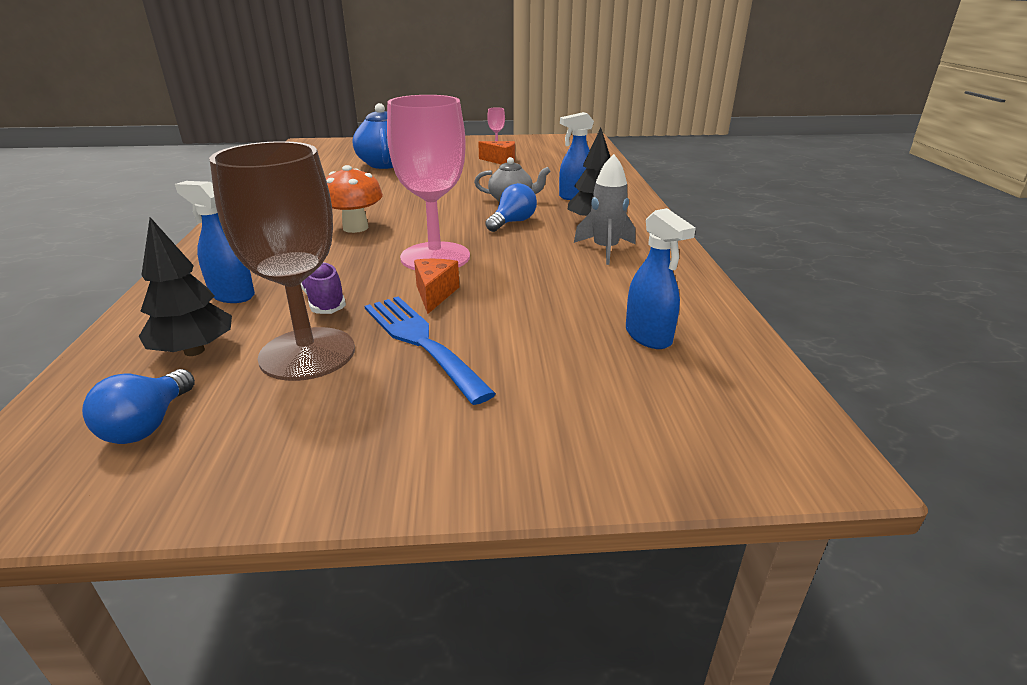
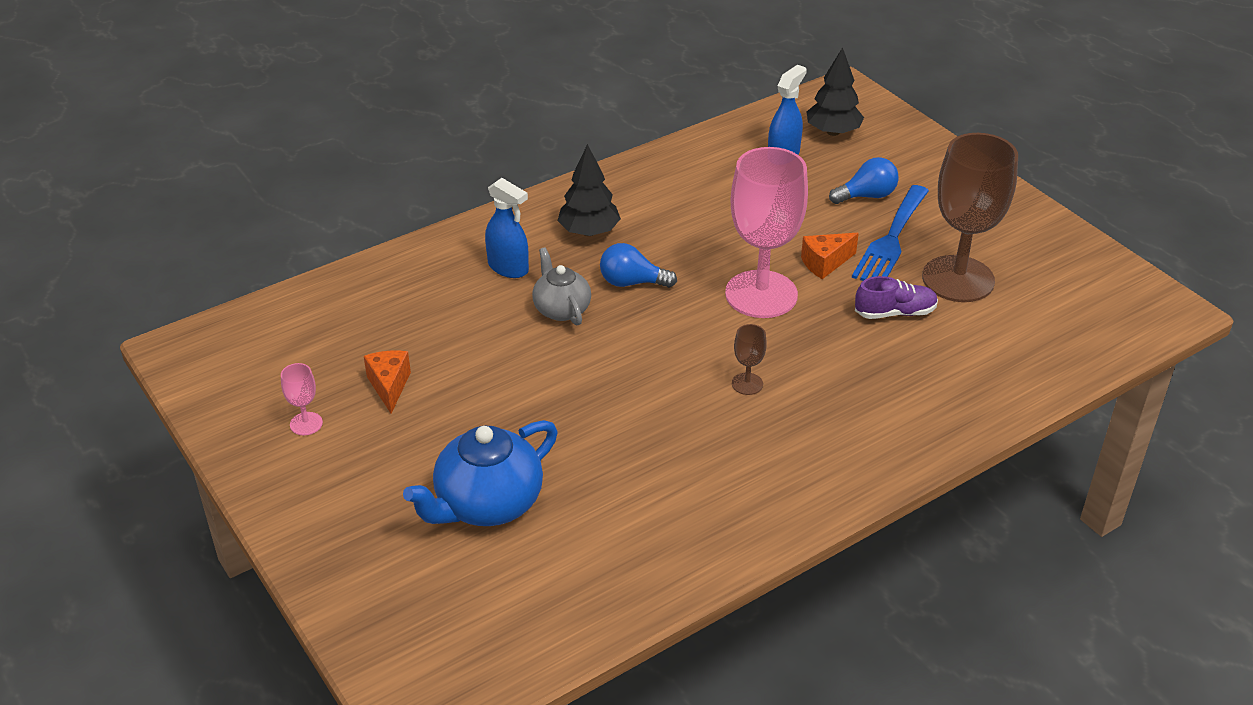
camera: 120 degrees left, 10 degrees up
blue light bulb [82,369,195,444] -> blue light bulb moved to [829,157,899,204]
black tree [139,217,232,356] -> black tree moved to [807,47,864,136]
blue spray bottle [175,181,255,303] -> none
purple shoe [301,262,346,314] -> purple shoe turned 135 degrees counterclockwise [855,276,938,319]
orange mushroom [326,165,383,233] -> brown goblet [732,324,767,395]
grey rocket [574,154,635,265] -> none

